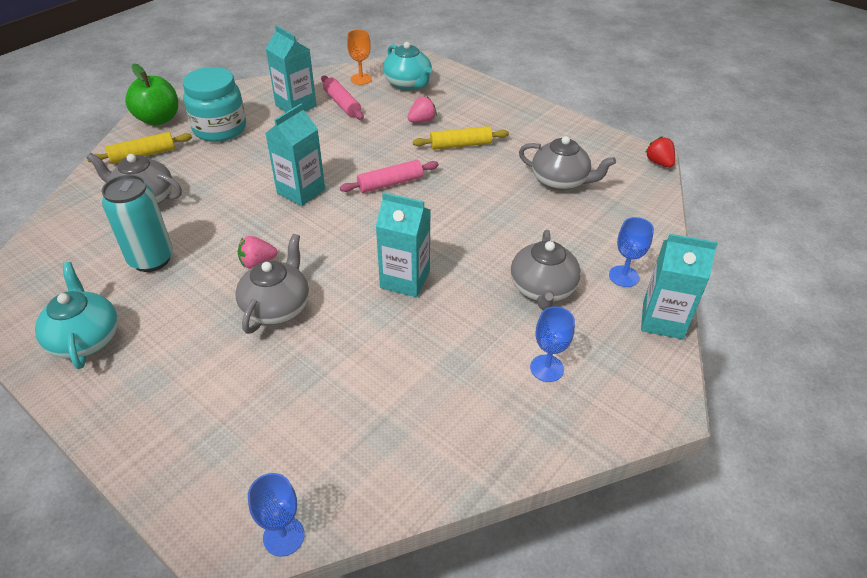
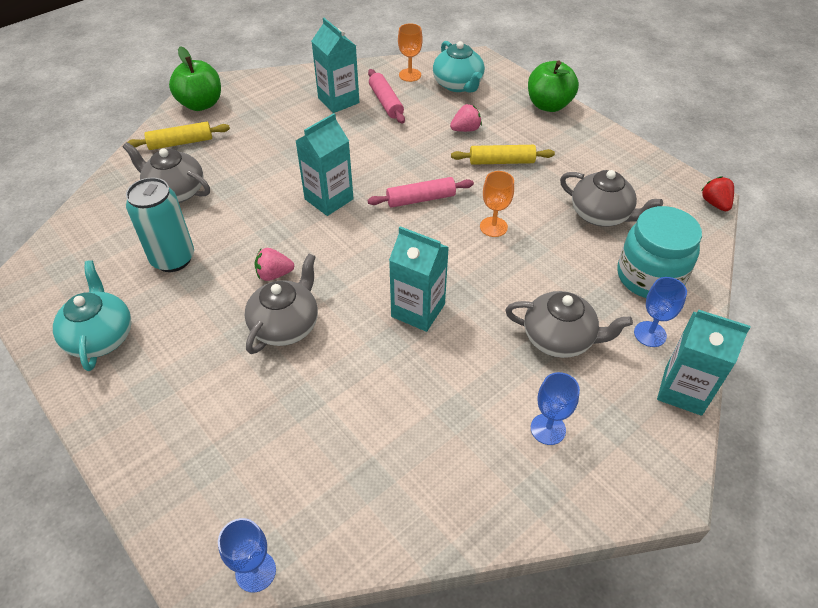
camera: 10 degrees right, 5 degrees up
turquoise jar [183,67,246,142] -> turquoise jar moved to [617,206,702,298]
grey teapot [511,230,581,310] -> grey teapot turned 90 degrees counterclockwise [505,291,633,358]
none -> orange goblet [480,171,514,237]
none -> green apple [528,61,579,112]

